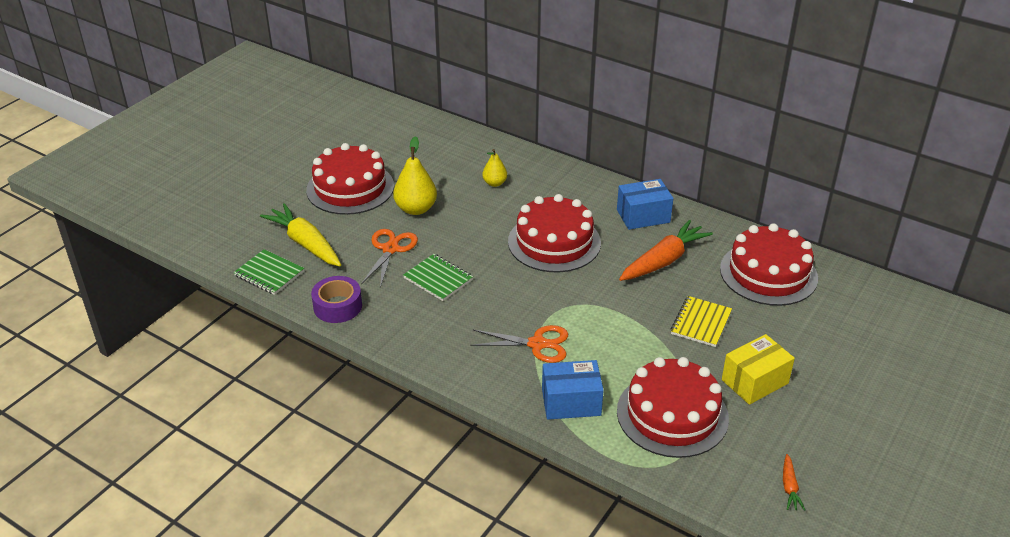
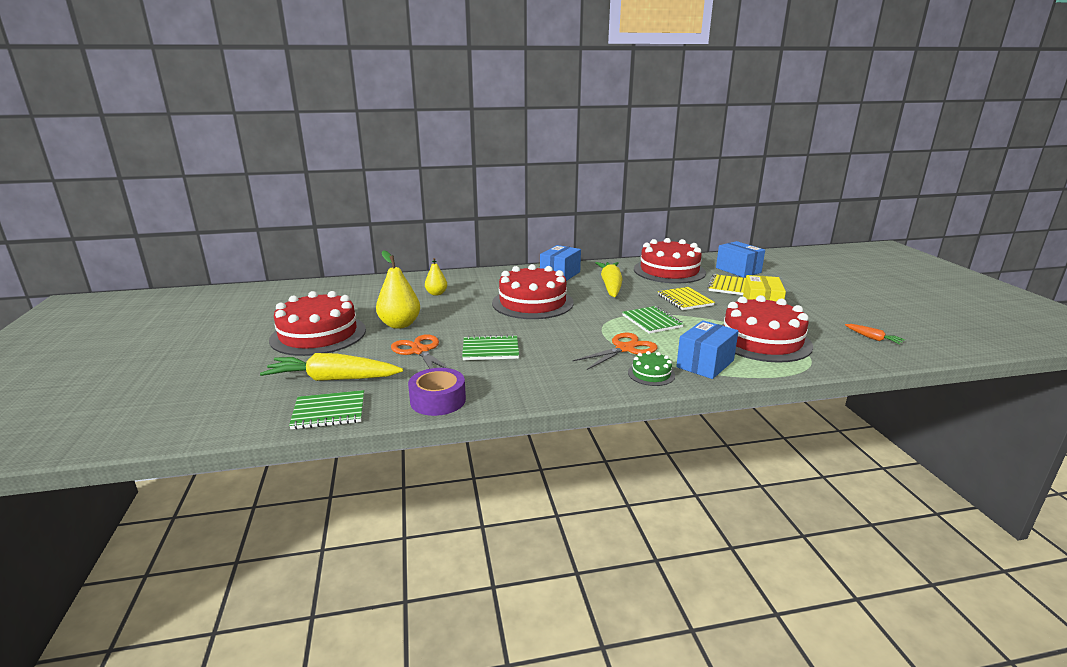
camera: 45 degrees left, 15 degrees down
orange carrot [619,220,713,281] -> yellow carrot [595,262,623,297]
none -> green notebook [622,306,684,334]
none -> green cake [628,351,675,386]
none -> yellow notebook [707,274,746,295]
none -> blue box [716,241,765,278]

